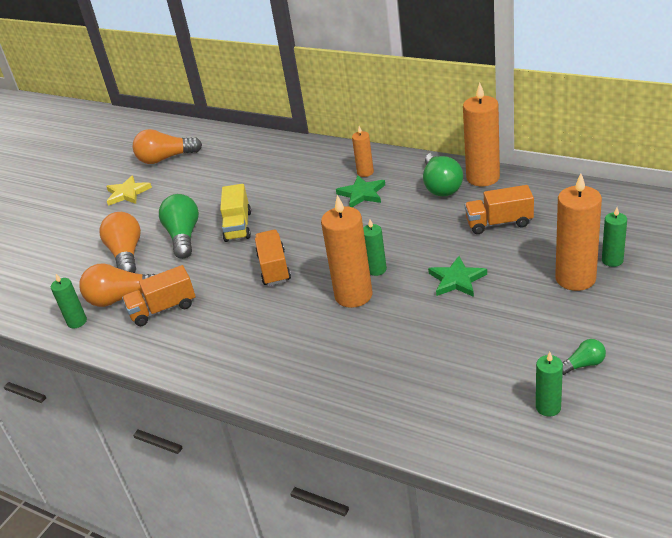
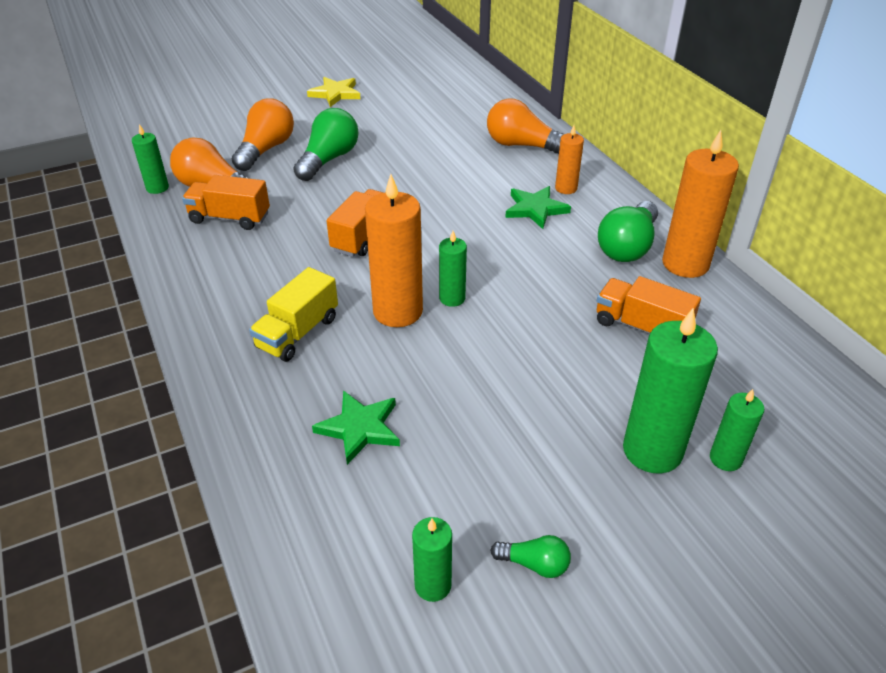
camera: 30 degrees right, 5 degrees up
orange light bulb [132,129,202,164] -> orange light bulb moved to [487,98,564,154]
yellow truck [220,184,251,242] -> yellow truck moved to [249,267,338,362]
green star [428,256,487,297] -> green star moved to [312,390,400,465]
orange candle [555,173,602,291] -> green candle [623,308,718,474]

